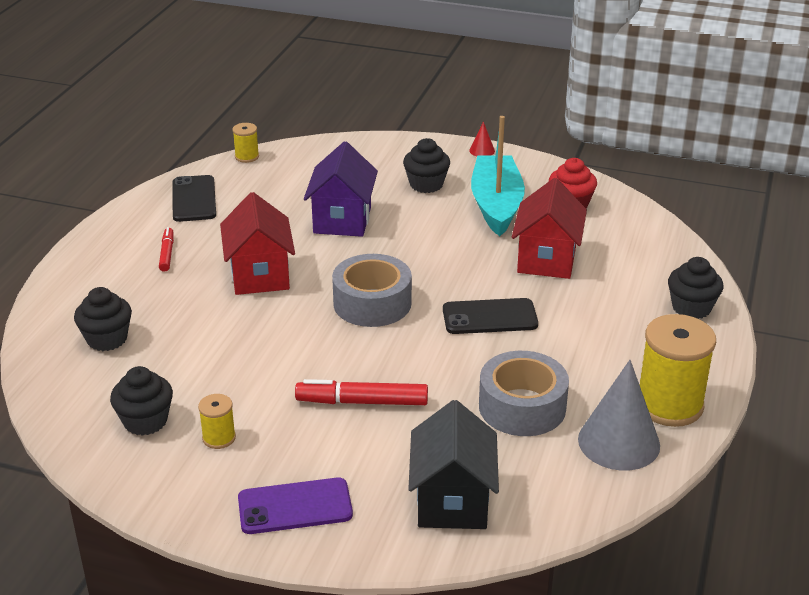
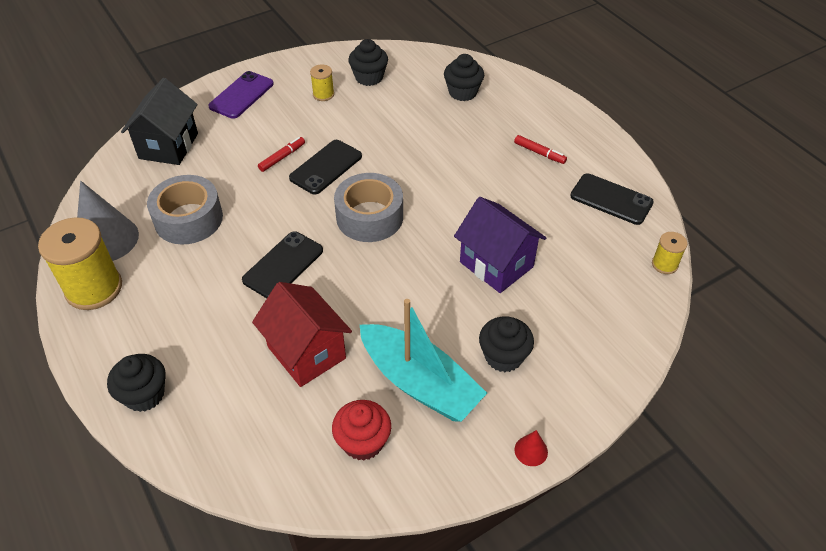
camera: 130 degrees right, 15 degrees up
red house [220,192,295,295] -> none
red marker [295,379,428,405] -> red marker [258,137,305,172], size x0.59
black house [408,400,499,529] -> black house turned 60 degrees clockwise [121,78,198,165]
none -> black phone [289,140,362,195]

